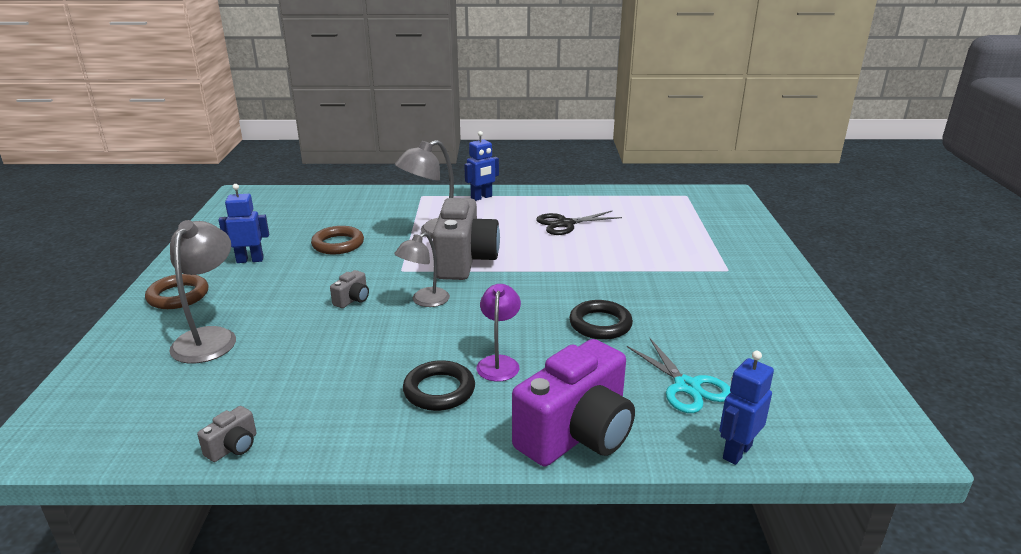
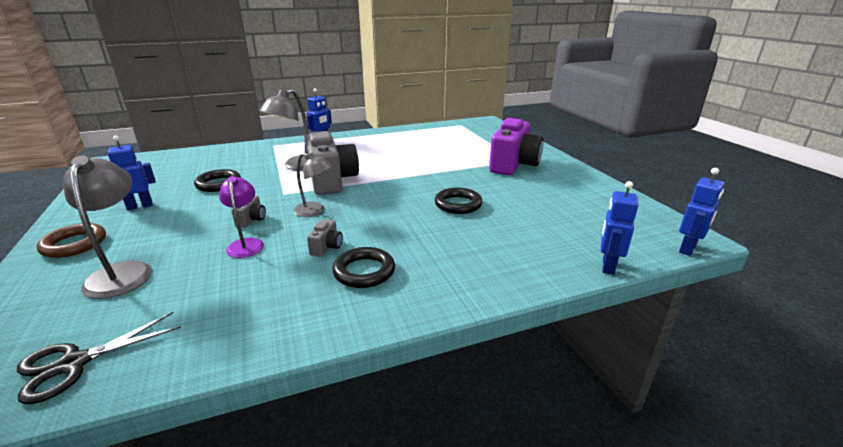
camera: 20 degrees left, 0 degrees up
grey camera [197,406,257,462] -> grey camera moved to [307,219,343,257]
brown ring [311,226,364,254] -> black ring [194,169,241,192]
grey lamp [394,232,450,307] -> grey lamp turned 90 degrees counterclockwise [293,153,332,217]
purple lamp [476,284,521,381] -> purple lamp moved to [219,176,264,258]
purple camera [512,339,635,466] -> purple camera moved to [489,118,544,175]
black scissors [536,211,622,235] -> black scissors moved to [17,312,181,404]
turquoise scissors [627,338,731,413] -> none
none -> blue robot [679,168,725,256]

